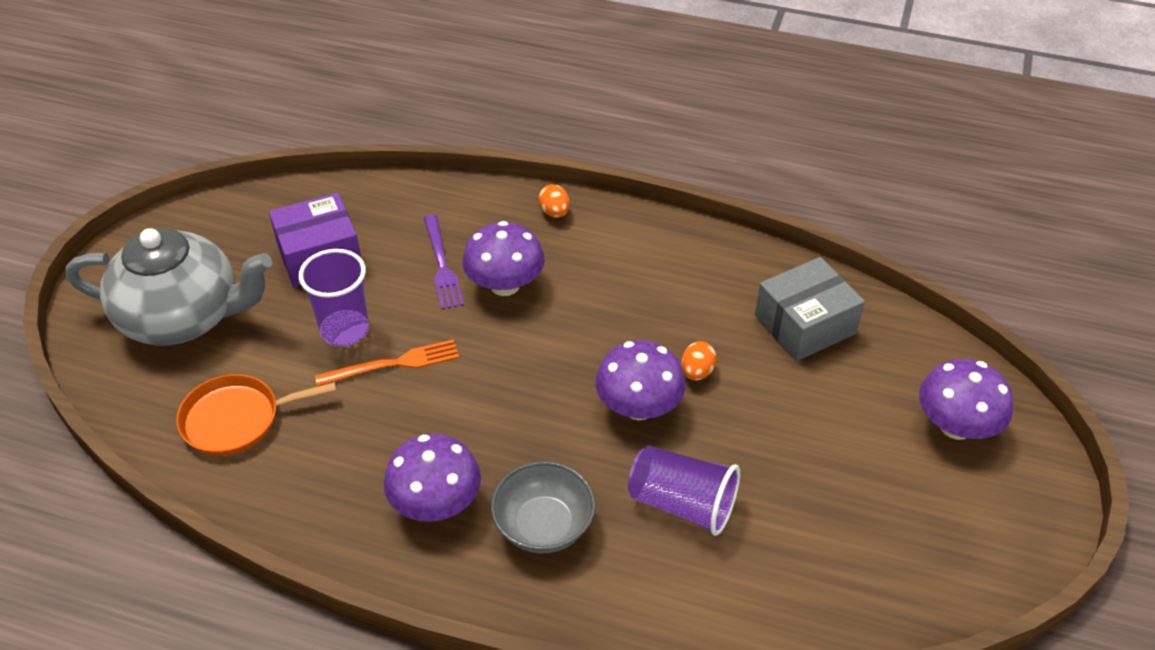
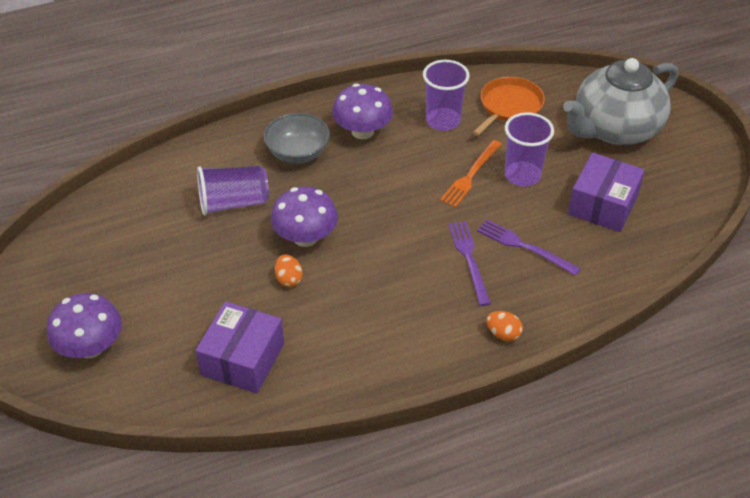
camera: 140 degrees right, 0 degrees up
purple mushroom [462,221,545,296] -> purple fork [448,221,491,306]
grey box [755,257,865,361] -> purple box [195,301,284,393]
none -> purple cup [423,60,470,131]

